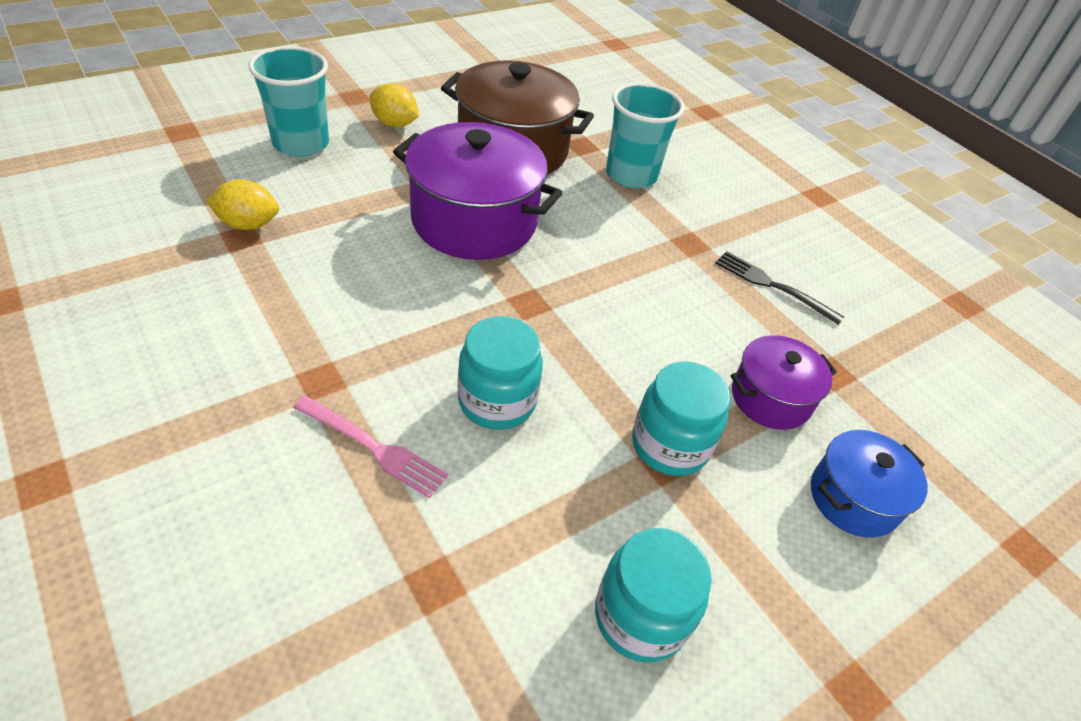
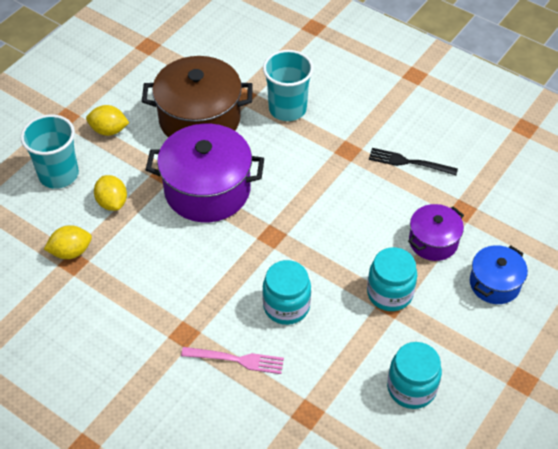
camera: 15 degrees left, 5 degrees up
none -> yellow lemon [94,175,127,211]

